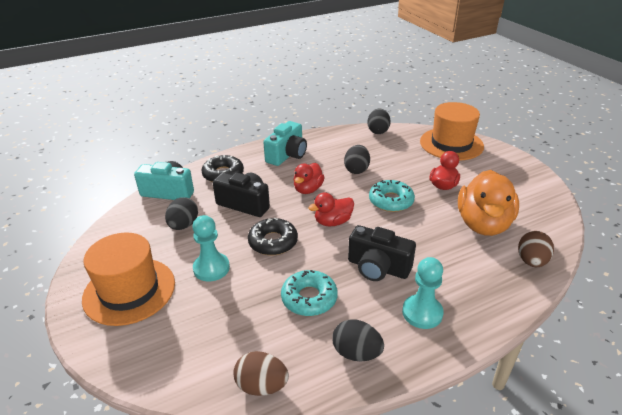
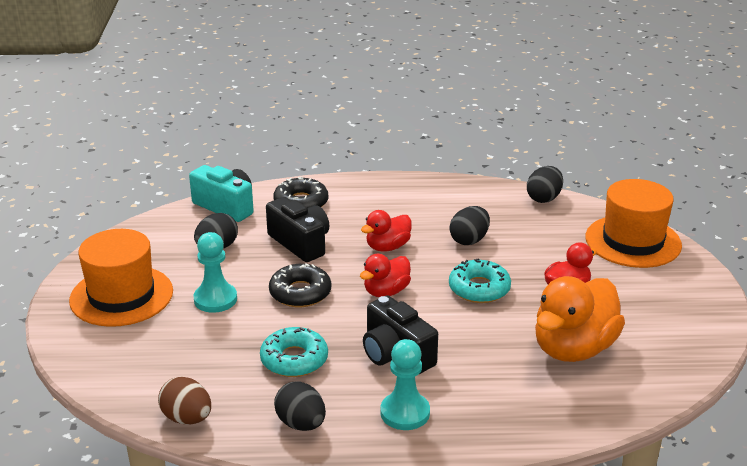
camera: 25 degrees right, 5 degrees down
turquoise camera [263,121,307,166] -> none
red duck [308,192,354,226] -> red duck turned 45 degrees counterclockwise [360,254,411,297]
brown egg [518,231,554,267] -> none

